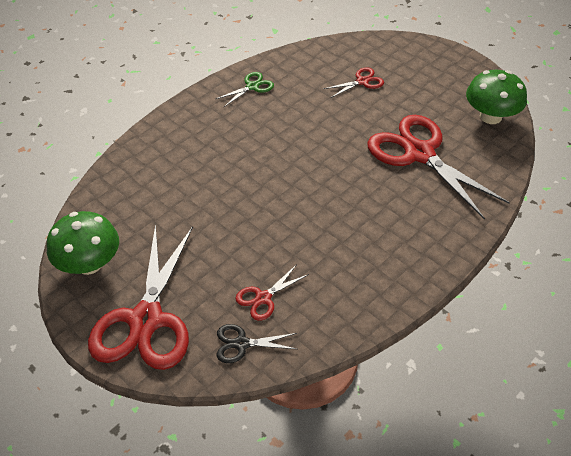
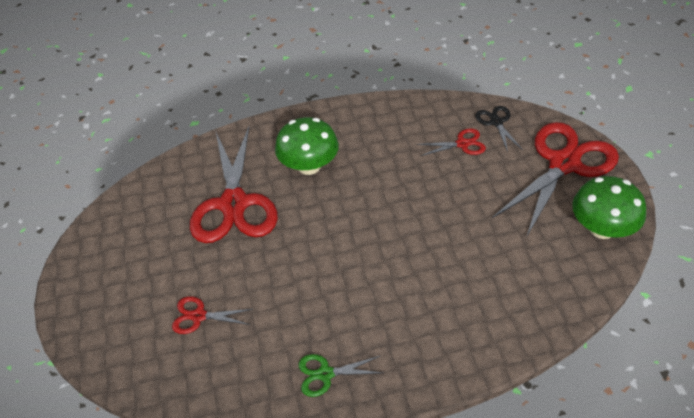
camera: 145 degrees left, 0 degrees up
black scissors [217,324,297,363] -> black scissors turned 135 degrees counterclockwise [475,106,523,152]
green mushroom [466,70,527,124] -> green mushroom moved to [275,117,339,175]

